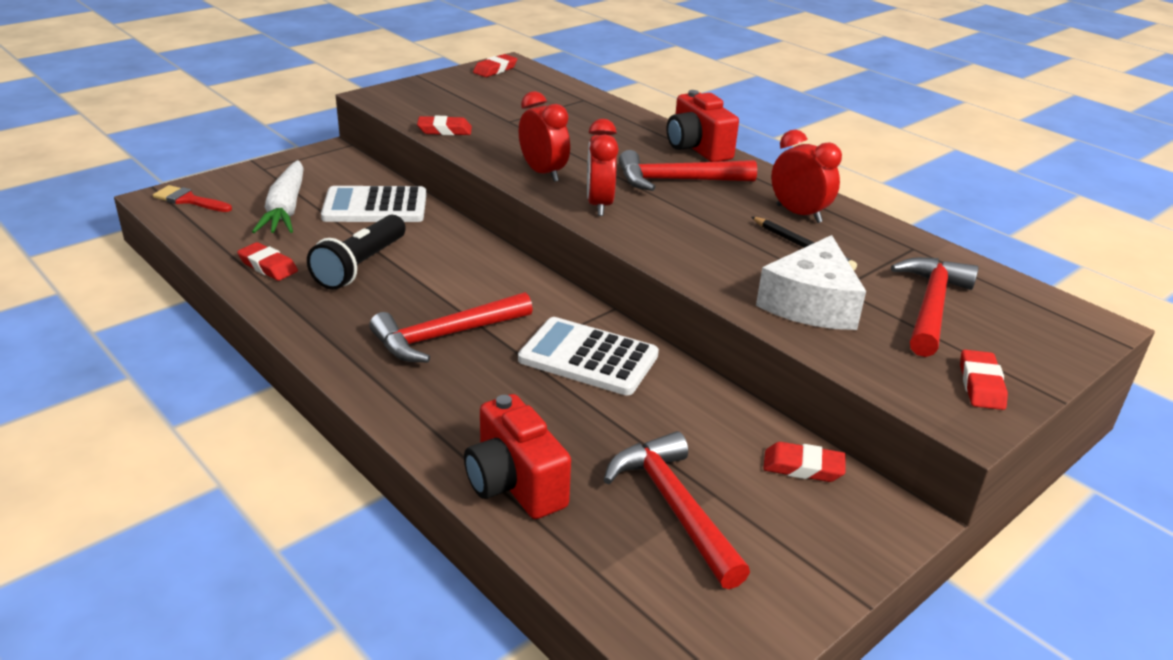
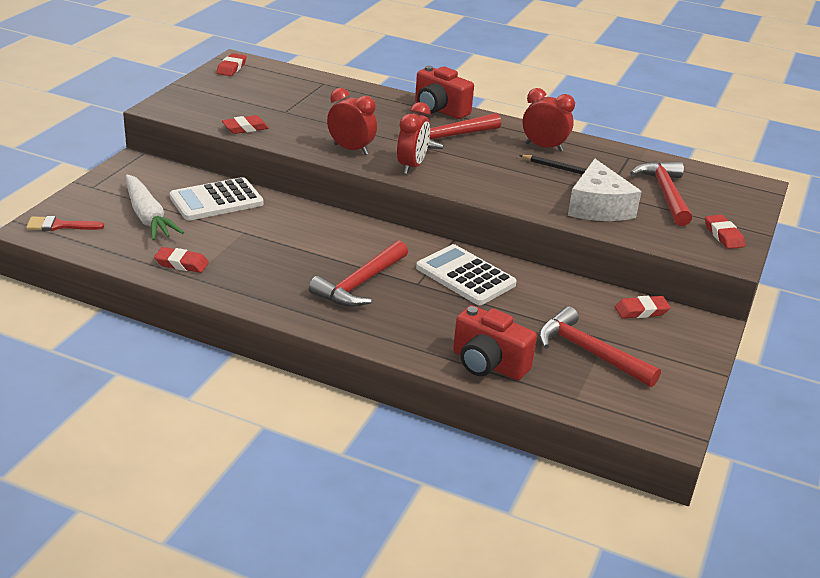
camera: 25 degrees left, 0 degrees up
black flashlight [307,215,406,290] -> none
white calculator [518,317,659,396] -> white calculator turned 45 degrees clockwise [416,244,517,305]
red clock [587,119,619,216] -> red clock turned 135 degrees counterclockwise [397,102,431,174]

